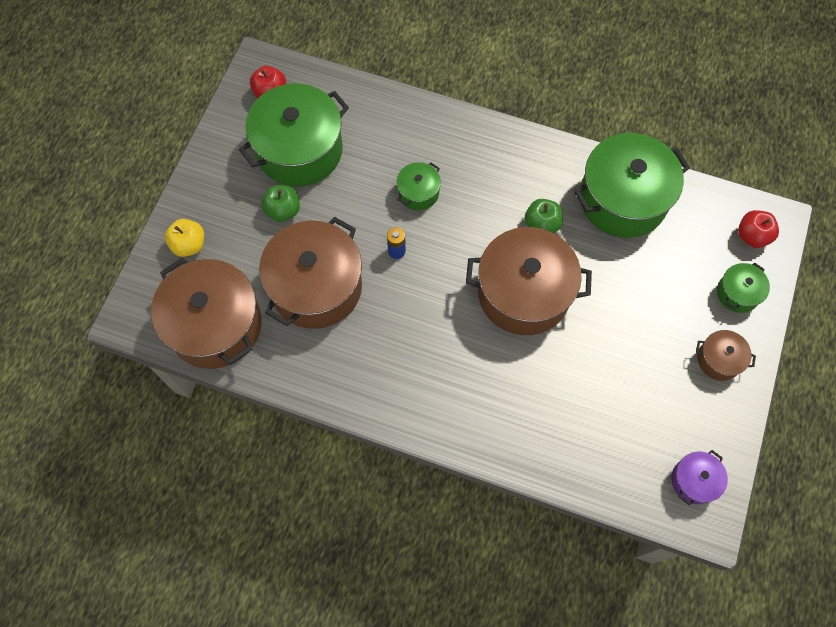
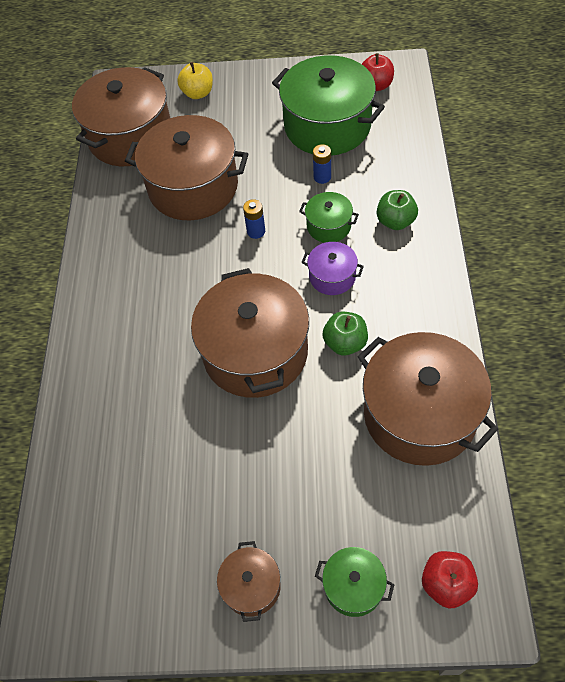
camera: 75 degrees right, 10 degrees down
green apple [261,185,300,222] -> green apple moved to [377,190,418,230]
green pot [574,133,690,238] -> brown pot [357,332,498,466]
purple pot [671,450,728,506] -> purple pot moved to [301,242,364,295]
none -> blue battery [313,144,331,184]

